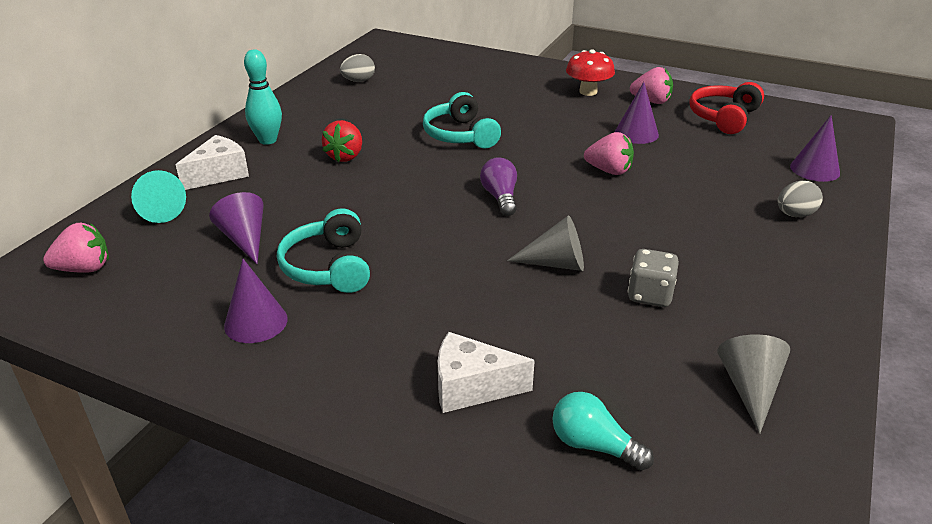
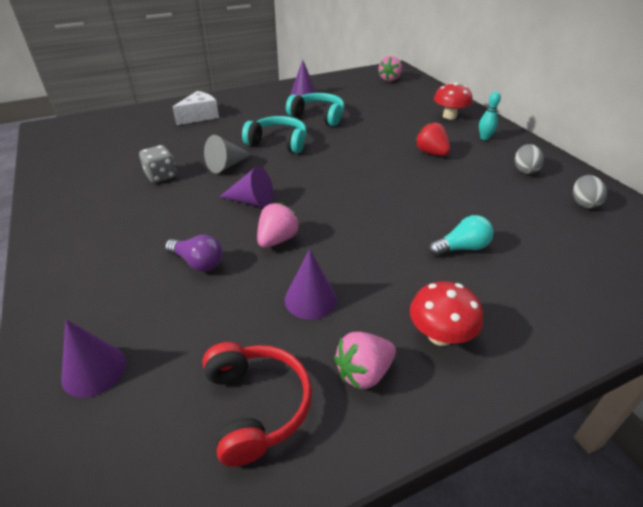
camera: 130 degrees right, 5 degrees up
turquoise cone [131,170,186,223] -> none
white cheese [176,135,249,190] -> red mushroom [434,82,473,120]
purple cone [209,192,264,264] -> purple cone moved to [219,166,273,207]
turquoise bowling pin [244,49,282,145] -> turquoise bowling pin [479,92,501,140], size x0.67
turquoise headphones [423,92,501,148] -> turquoise headphones moved to [242,116,307,153]
purple light bulb [480,157,517,216] -> purple light bulb moved to [165,235,223,272]
turquoise light bulb [552,392,654,471] -> turquoise light bulb moved to [428,215,494,256]
pink strawberry [584,132,634,175] -> pink strawberry turned 150 degrees clockwise [257,202,300,248]
grey cone [717,334,790,434] -> none
grey egg [778,181,823,217] -> grey egg moved to [515,144,544,174]

